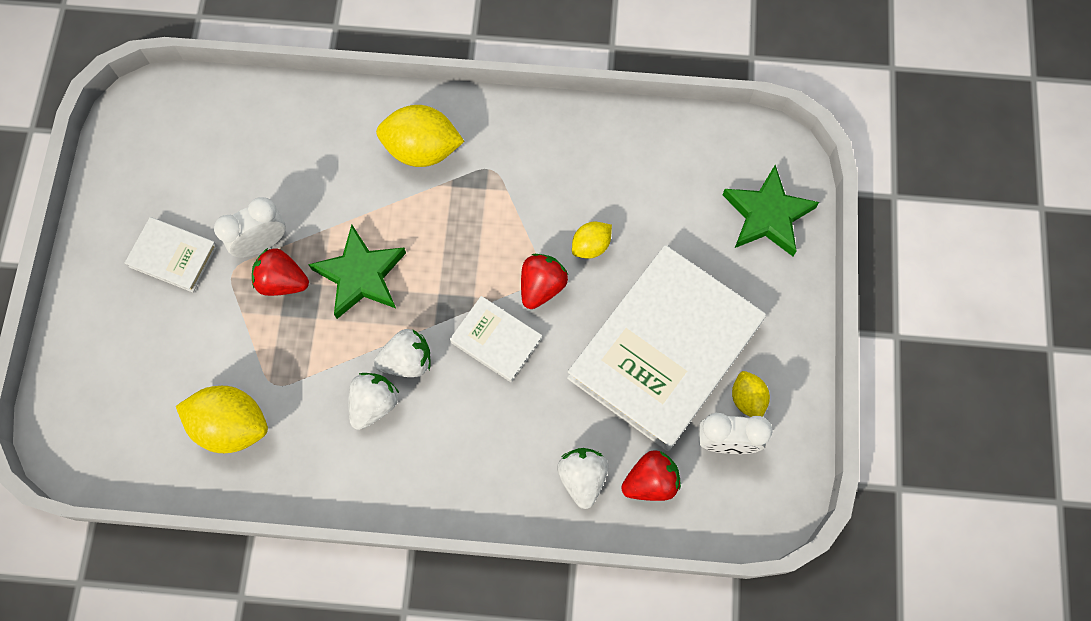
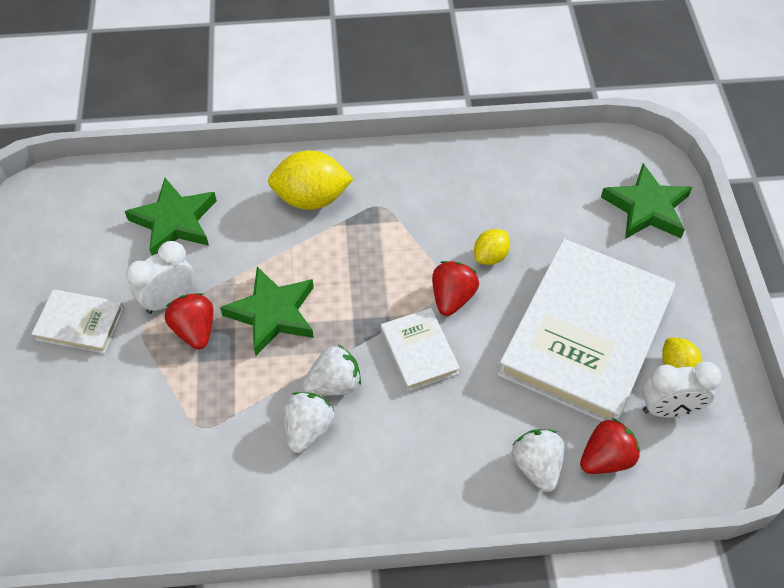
camera: 10 degrees left, 15 degrees down
yellow lemon [176,386,268,453] -> none
red strawberry [252,248,309,296] -> red strawberry turned 60 degrees clockwise [165,293,213,350]
white book [450,296,542,382] -> white book turned 45 degrees clockwise [381,308,460,391]
none -> green star [124,178,217,256]

